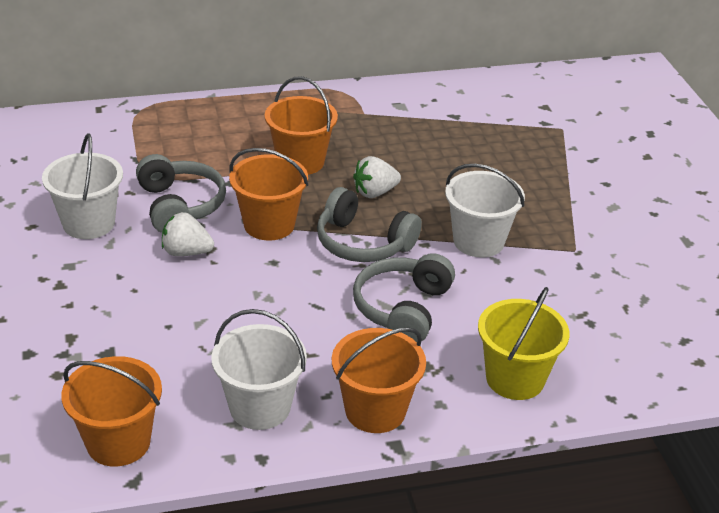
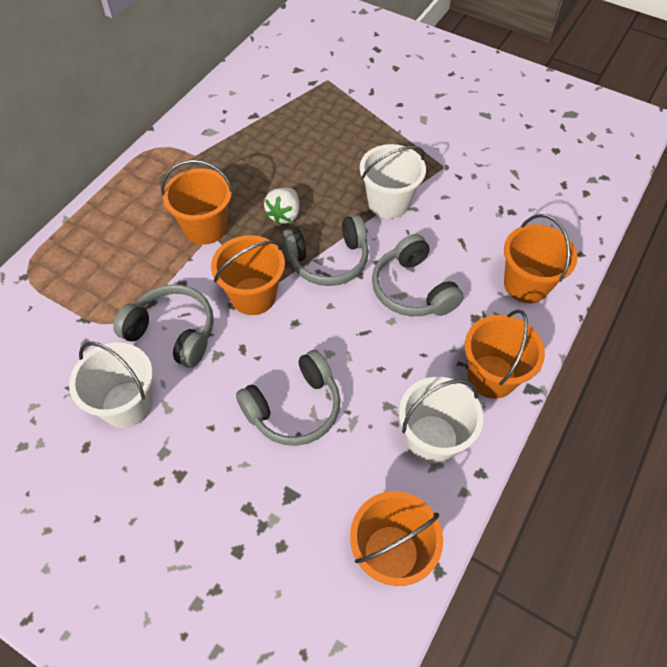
camera: 45 degrees left, 20 degrees up
white strawberry [162,212,214,256] -> none
yellow bucket [478,287,570,400] -> orange bucket [504,214,578,303]
none -> grey headphones [236,350,341,446]

